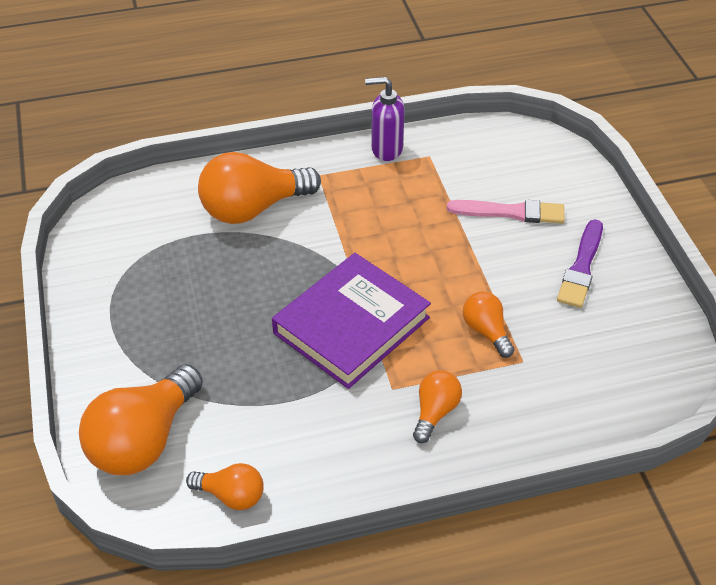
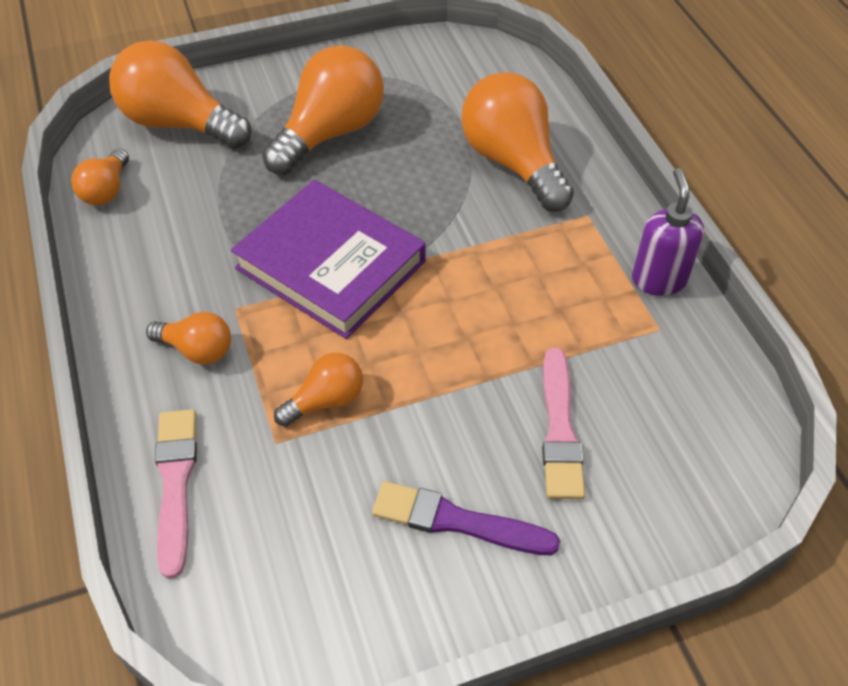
camera: 85 degrees right, 5 degrees up
none -> pink brush [155,409,197,579]
none -> orange light bulb [262,45,384,175]

